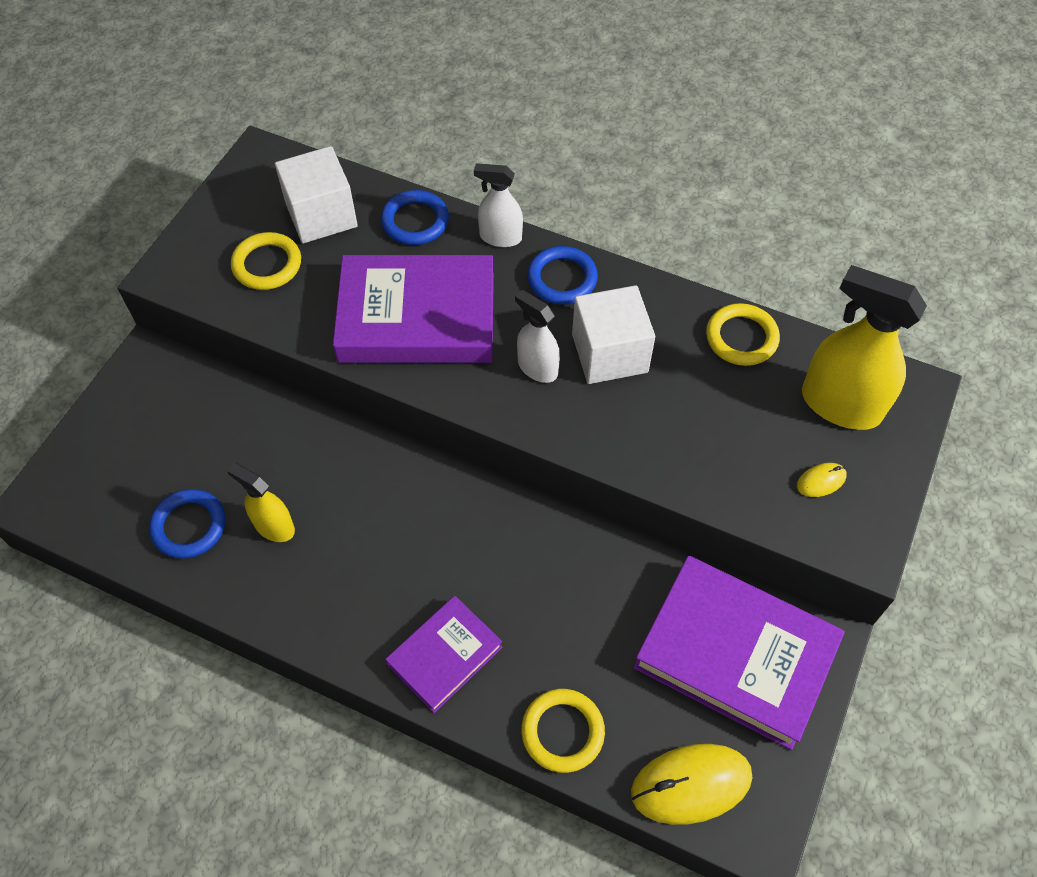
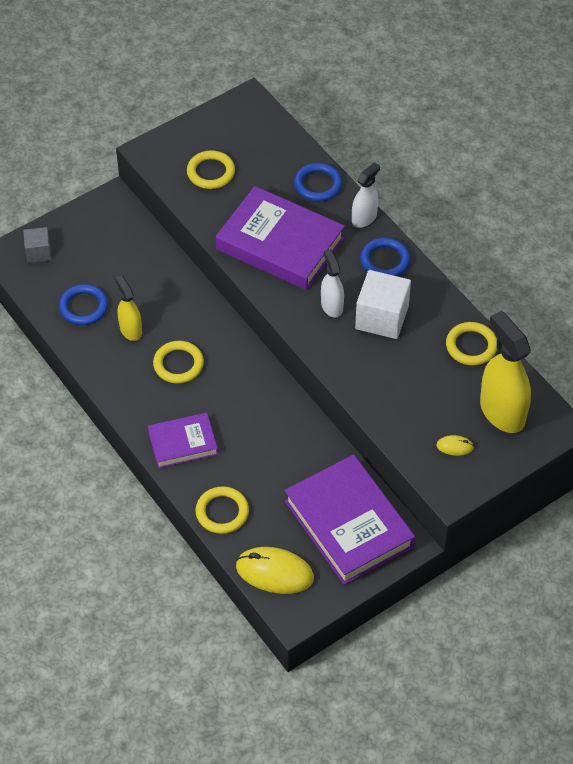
camera: 30 degrees right, 5 degrees down
white cube [275,146,358,243] -> none
white spray bottle [474,163,523,247] -> white spray bottle turned 90 degrees clockwise [352,162,380,228]
none -> grey cube [23,227,52,263]
none -> yellow ring [153,341,204,384]

